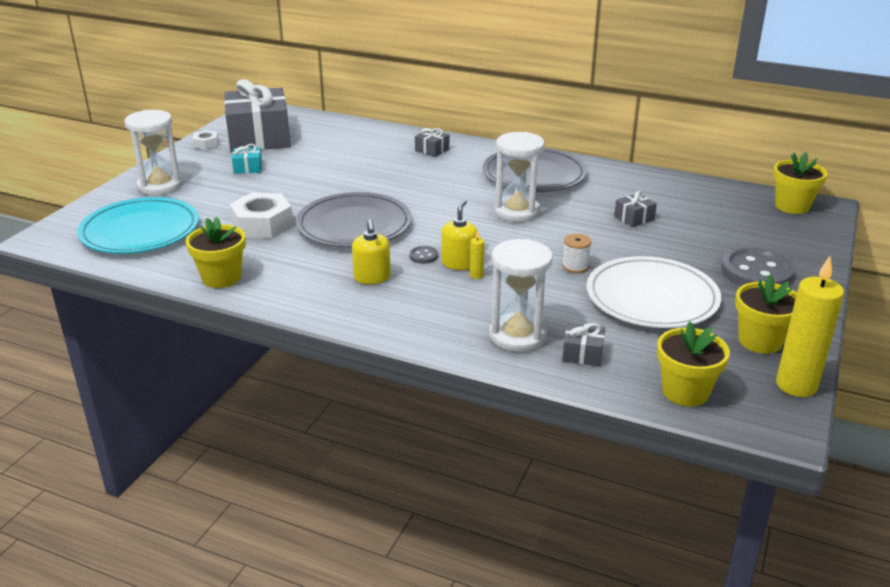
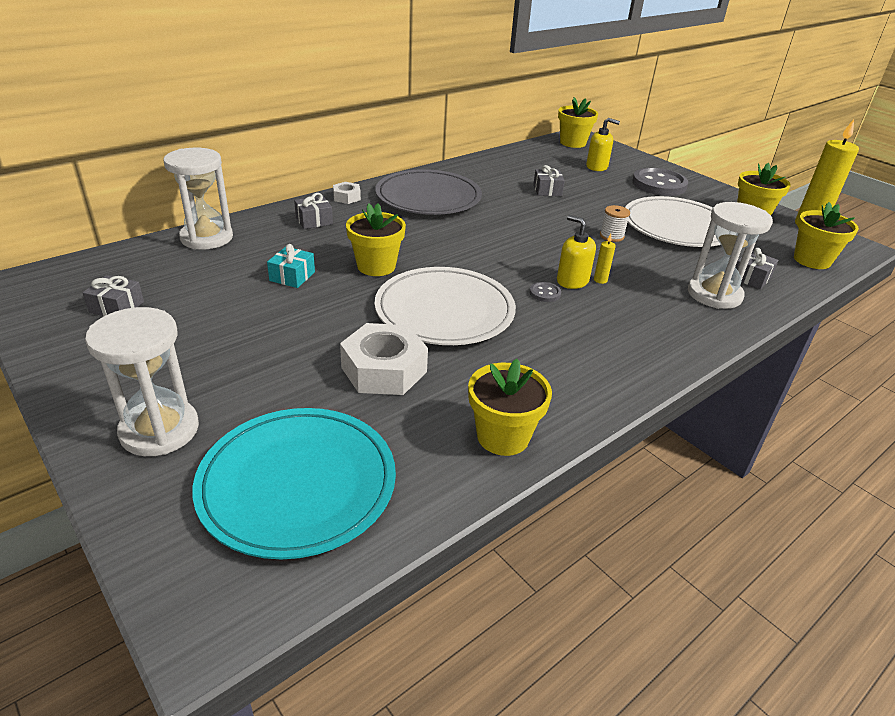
camera: 65 degrees left, 5 degrees up
white nut [193,130,219,150] -> white nut moved to [333,182,361,204]
grey gift [224,79,291,152] -> grey gift [83,275,144,316], size x0.40
turquoise gift [232,144,262,174] -> turquoise gift moved to [267,244,315,288]
grey plate [296,192,412,248] -> white plate [375,267,516,345]
yellow soap dispenser [352,219,391,284] -> yellow soap dispenser moved to [586,118,620,171]
white hourglass [494,132,545,222] -> white hourglass moved to [163,148,233,249]
none -> yellow flower pot [346,203,406,276]

